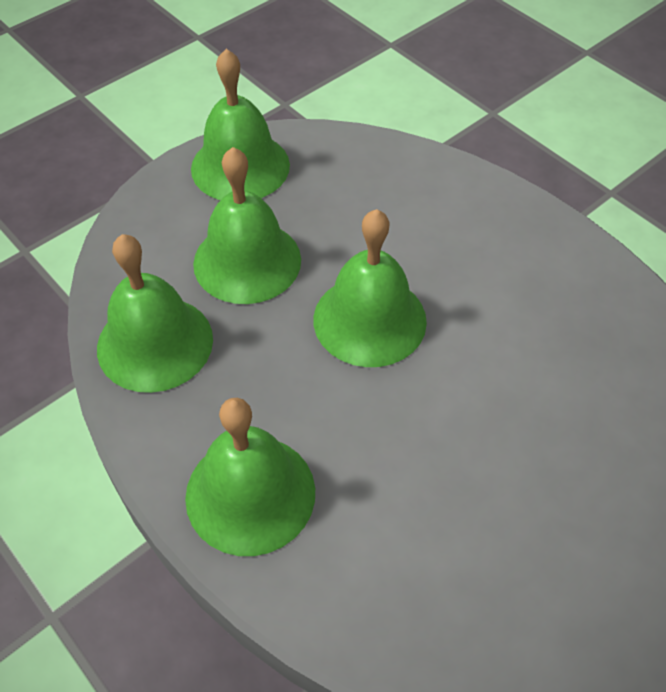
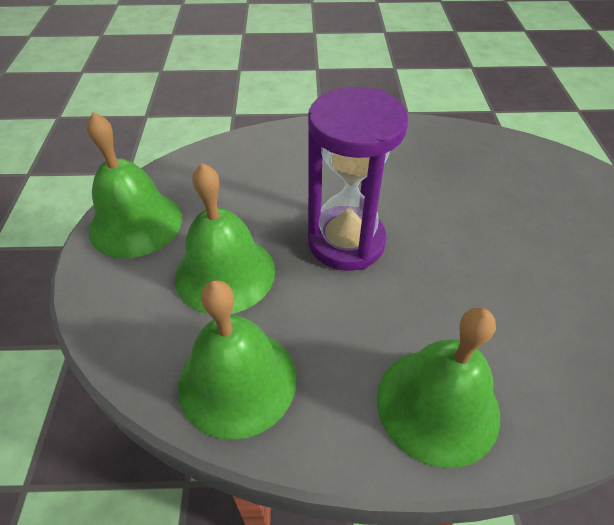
camera: 50 degrees left, 5 degrees down
green bell [313,209,427,367] -> purple hourglass [308,87,408,271]

